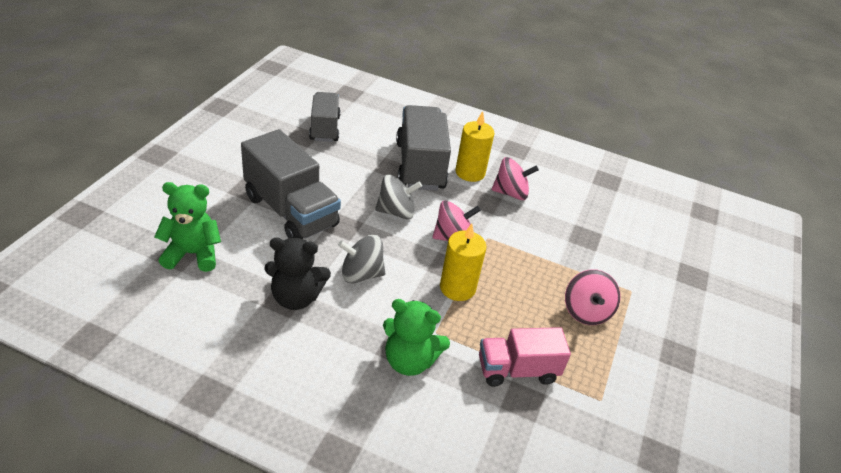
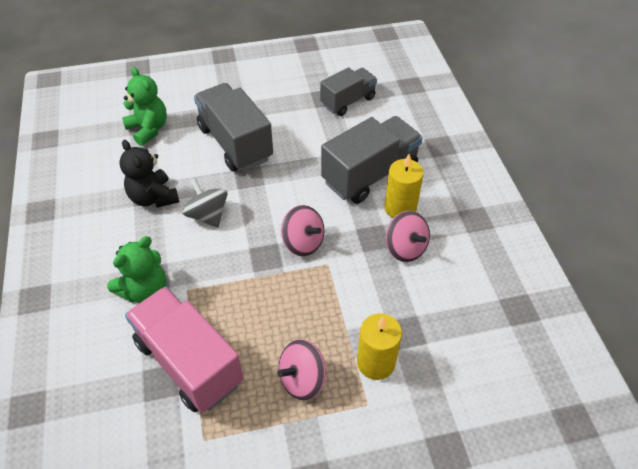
camera: 60 degrees right, 10 degrees up
grey truck [241,129,341,239] -> grey truck turned 135 degrees clockwise [194,83,273,172]
grey spinning top [375,175,422,219] -> none
green teddy bear [383,299,450,376] -> green teddy bear turned 120 degrees counterclockwise [107,236,166,303]
yellow candle [440,223,487,301] -> yellow candle moved to [357,313,402,380]
pink truck [479,327,571,387] -> pink truck [125,286,244,413], size x1.58

